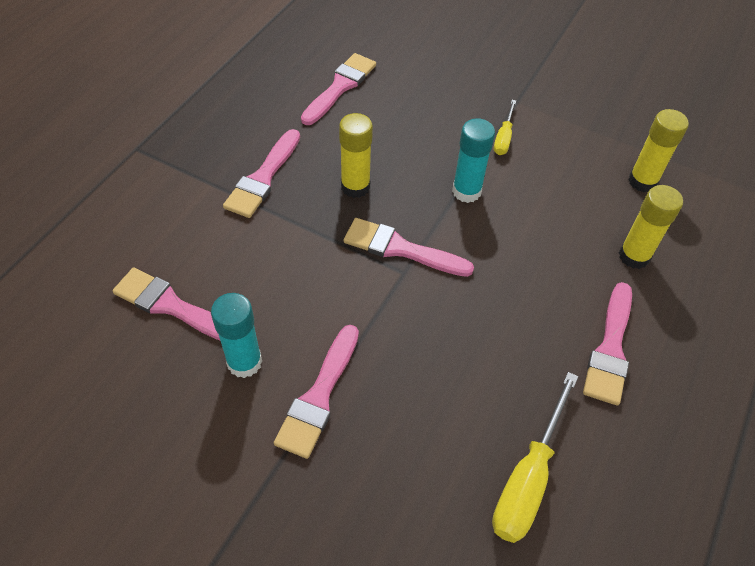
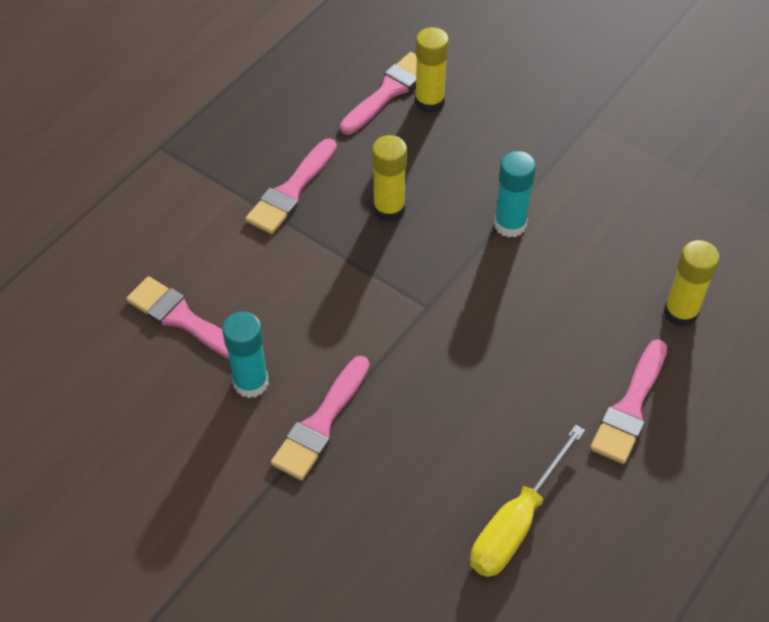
camera: 10 degrees right, 0 degrees up
pink brush [344,218,474,277] -> none
yellow screwdriver [494,100,516,155] -> none
yellow glue stick [628,109,689,192] -> yellow glue stick moved to [415,27,449,113]

